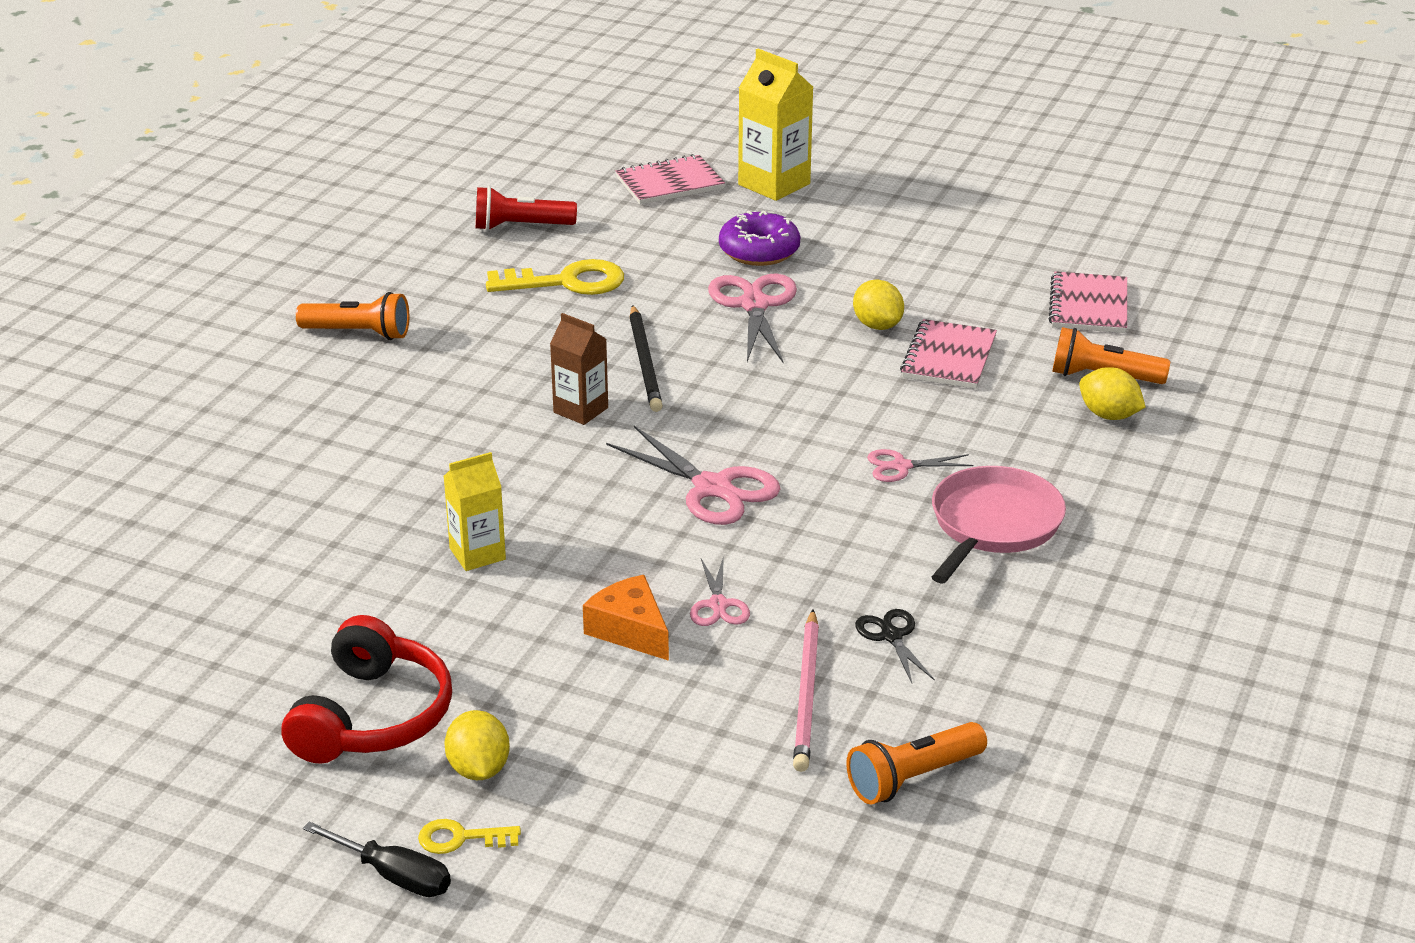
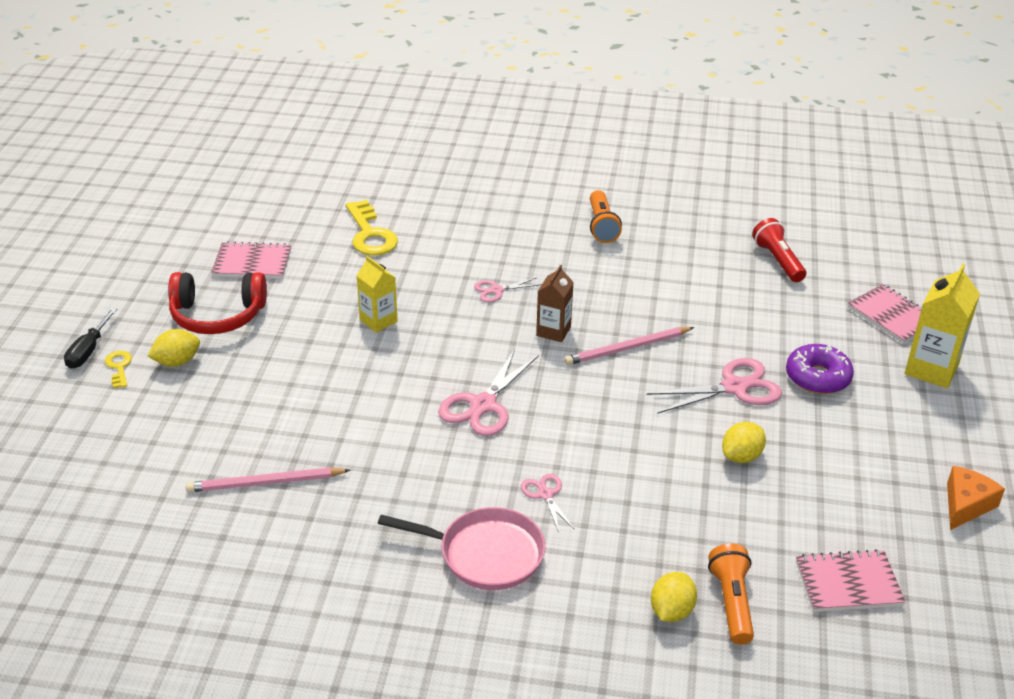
camera: 75 degrees right, 5 degrees up
yellow key [486,259,624,295] -> yellow key moved to [346,200,398,256]
orange cheese [583,575,669,661] -> orange cheese moved to [947,466,1005,530]
black pencil [630,305,663,412] -> pink pencil [564,327,694,365]
pink scissors [690,556,750,626] -> pink scissors moved to [474,277,542,302]
orange flashlight [846,722,987,805] -> none
black scissors [855,609,935,683] -> none
pink notebook [900,319,997,389] -> pink notebook moved to [211,241,291,279]

